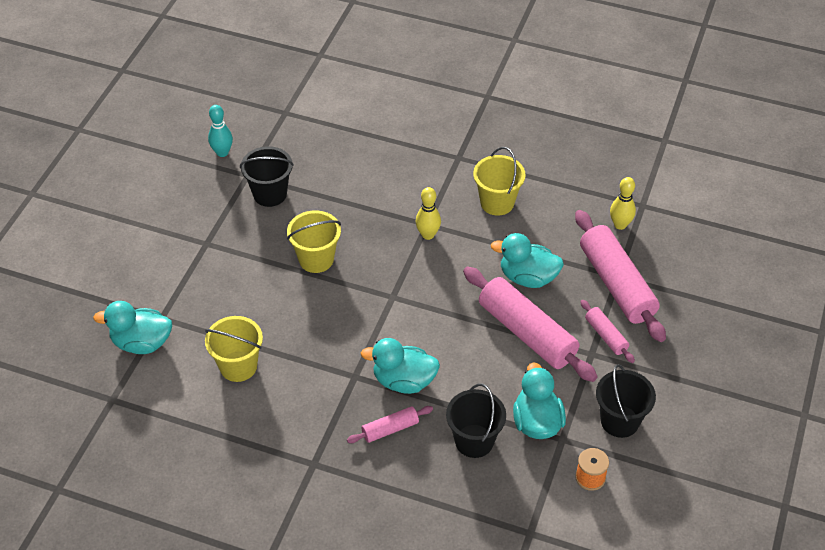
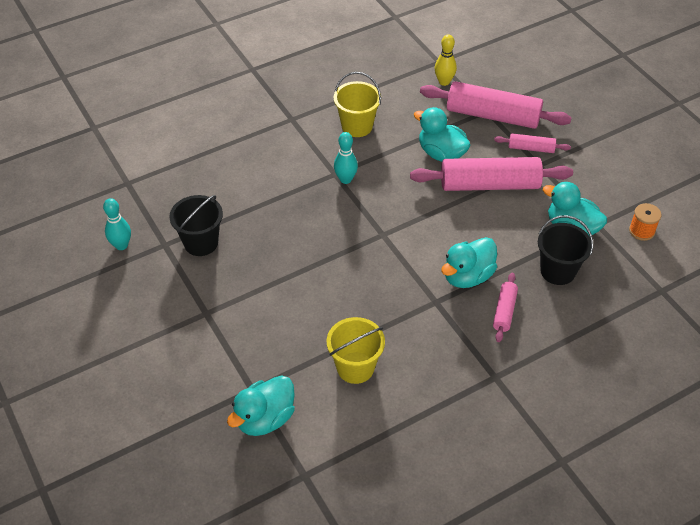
camera: 50 degrees left, 0 degrees up
yellow bucket [287,210,341,273] -> none
yellow bowling pin [415,187,441,240] -> turquoise bowling pin [334,132,358,184]
turquoise duck [491,233,564,288] -> turquoise duck turned 75 degrees clockwise [414,107,470,162]
black bucket [596,364,656,438] -> none

